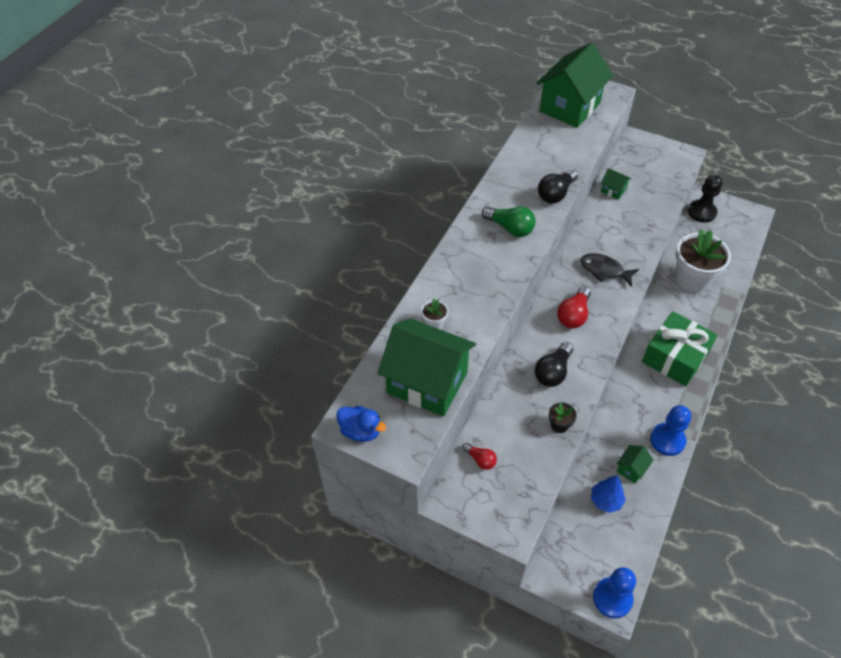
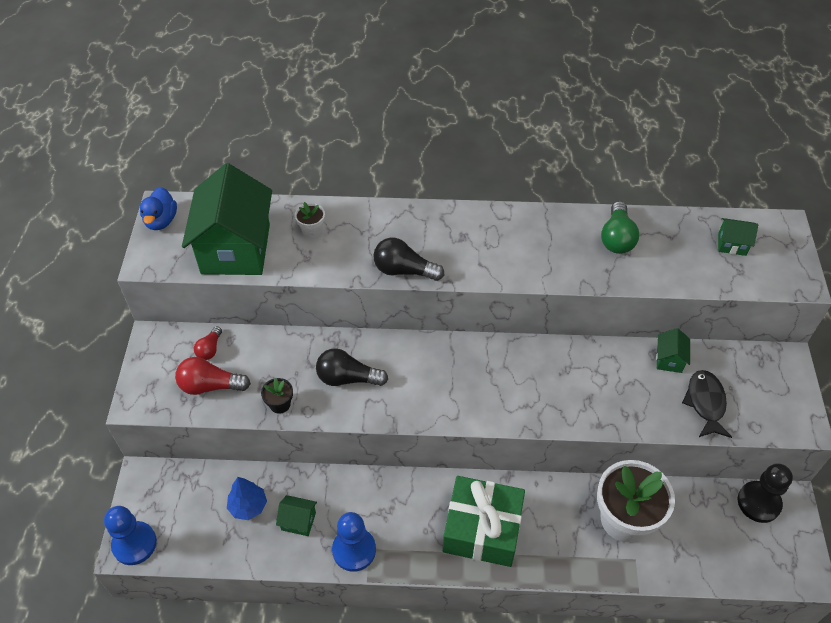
camera: 65 degrees right, 0 degrees up
green light bulb [482,206,535,237] -> green light bulb moved to [601,201,639,254]
green house [537,43,613,128] -> green house [718,218,758,256], size x0.41
black light bulb [538,169,578,203] -> black light bulb moved to [373,238,444,281]
red light bulb [557,286,591,328] -> red light bulb moved to [175,357,251,395]
black fish [580,253,639,287] -> black fish moved to [682,370,732,438]

